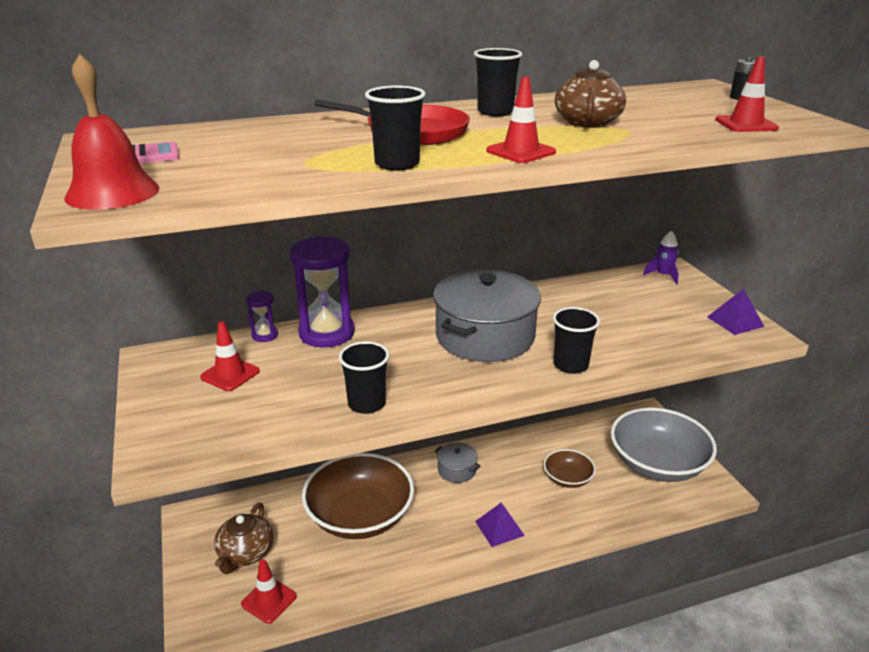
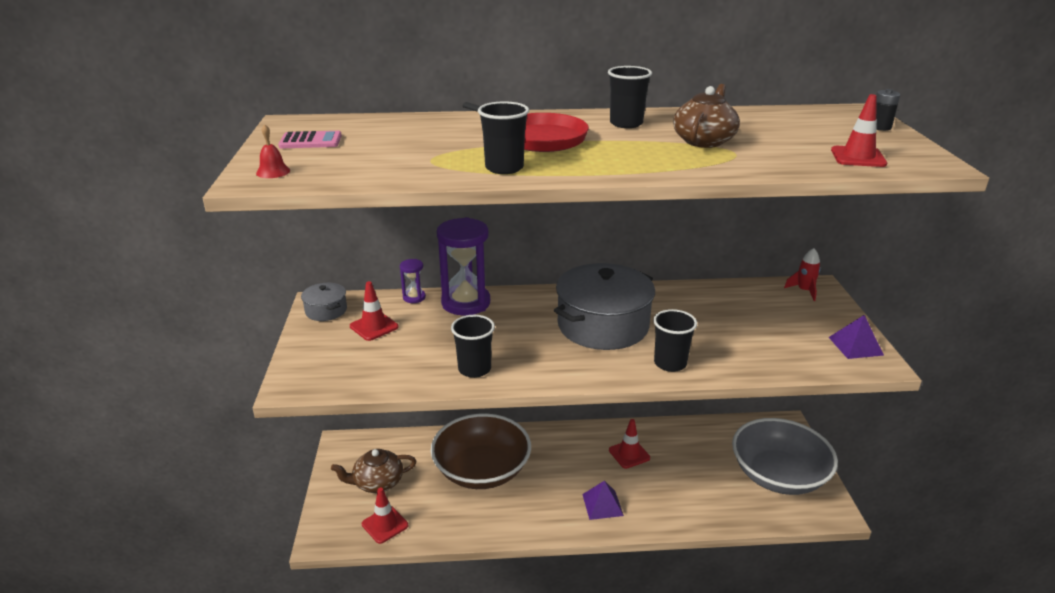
camera: 15 degrees right, 0 degrees up
red bell [64,54,159,210] -> red bell [256,124,290,178], size x0.47
brown teapot [214,503,273,574] -> brown teapot turned 45 degrees clockwise [331,449,416,493]
grey pot [435,443,480,483] -> grey pot moved to [301,283,347,321]
red traffic cone [486,77,556,163] -> red traffic cone moved to [609,419,650,469]
brown bowl [544,449,596,488] -> none
purple rocket [643,231,679,284] -> red rocket [784,248,821,301]

